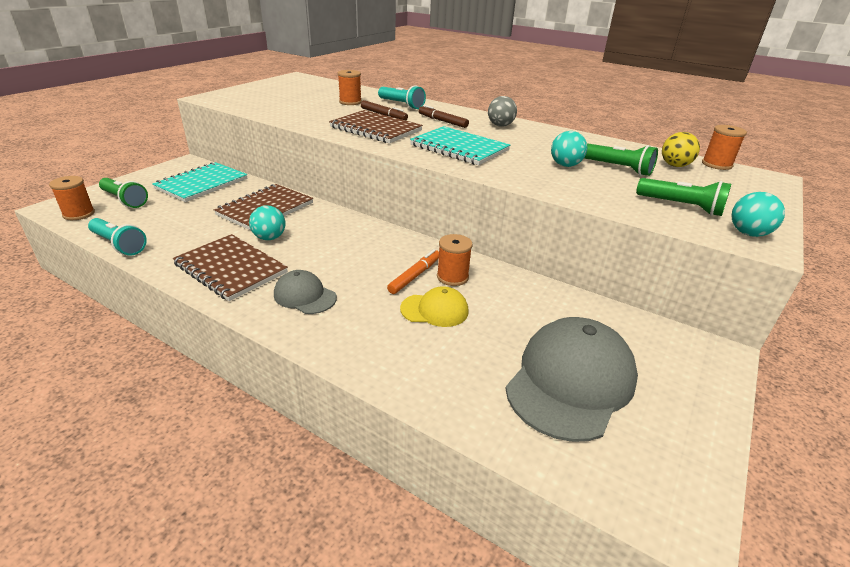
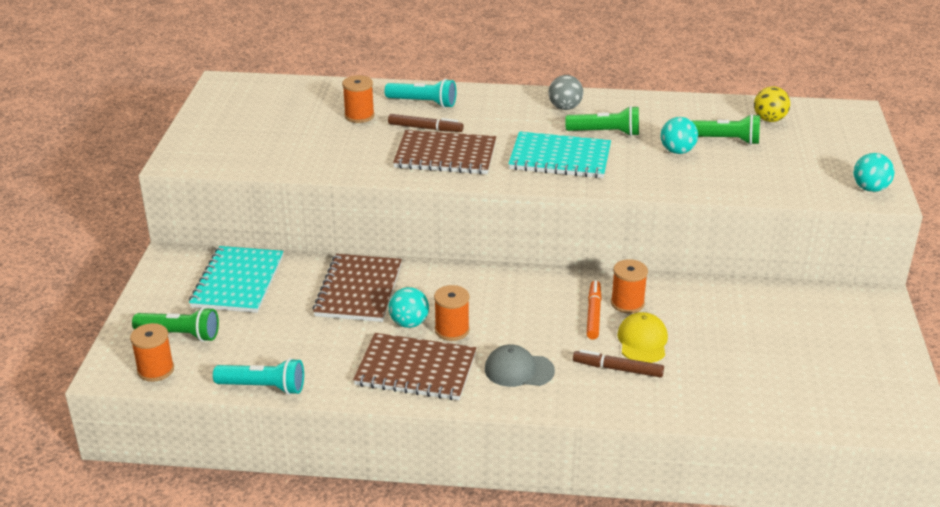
camera: 25 degrees left, 0 degrees up
yellow cap [400,286,469,327] -> yellow cap turned 60 degrees counterclockwise [617,312,668,363]
brown marker [418,105,469,128] -> brown marker moved to [573,350,664,378]
grey cap [505,317,638,442] -> none
green flashlight [636,178,731,216] -> green flashlight moved to [565,106,639,136]
orange spool [702,125,747,170] -> orange spool moved to [434,285,470,341]

